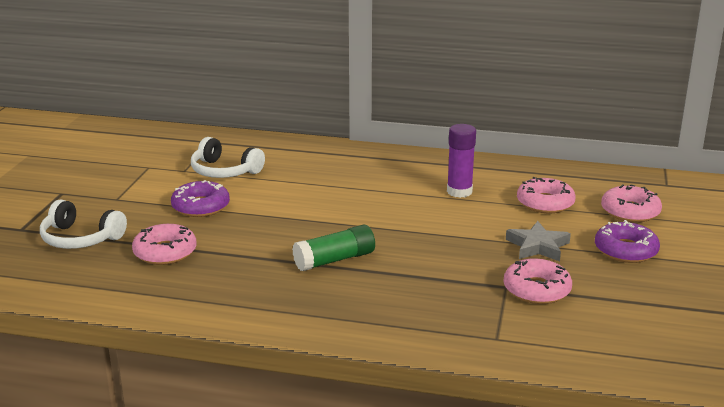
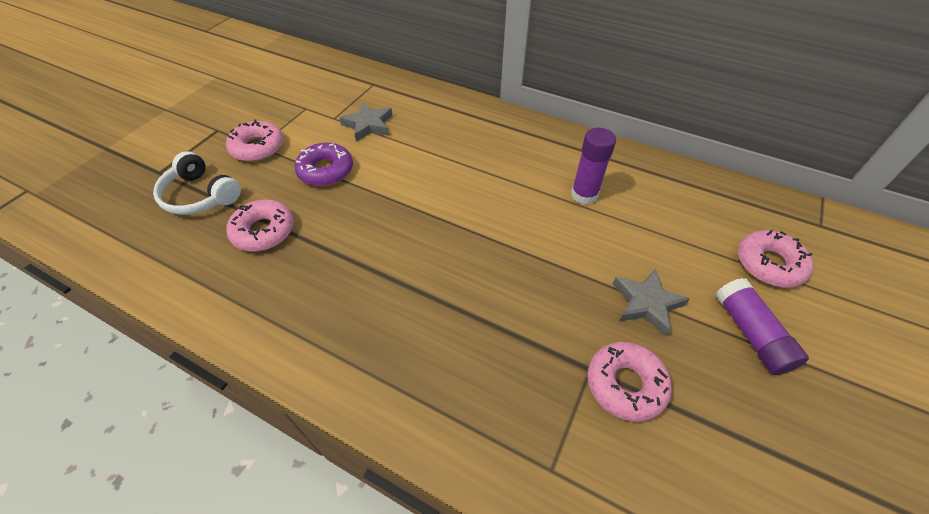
camera: 15 degrees right, 25 degrees up
white headphones [191,137,265,178] -> grey star [339,102,393,142]
green glue stick [292,225,375,271] -> none
pink donut [517,177,575,213] -> pink donut moved to [226,119,283,162]
purple donut [595,220,660,263] -> purple glue stick [715,278,809,375]

